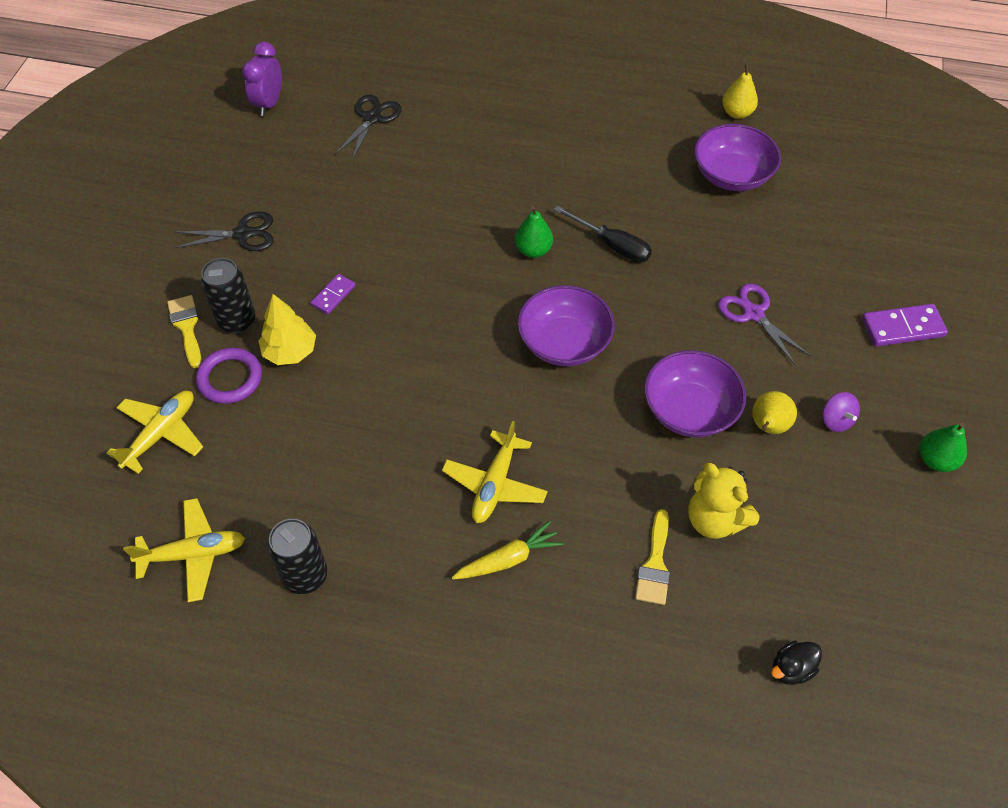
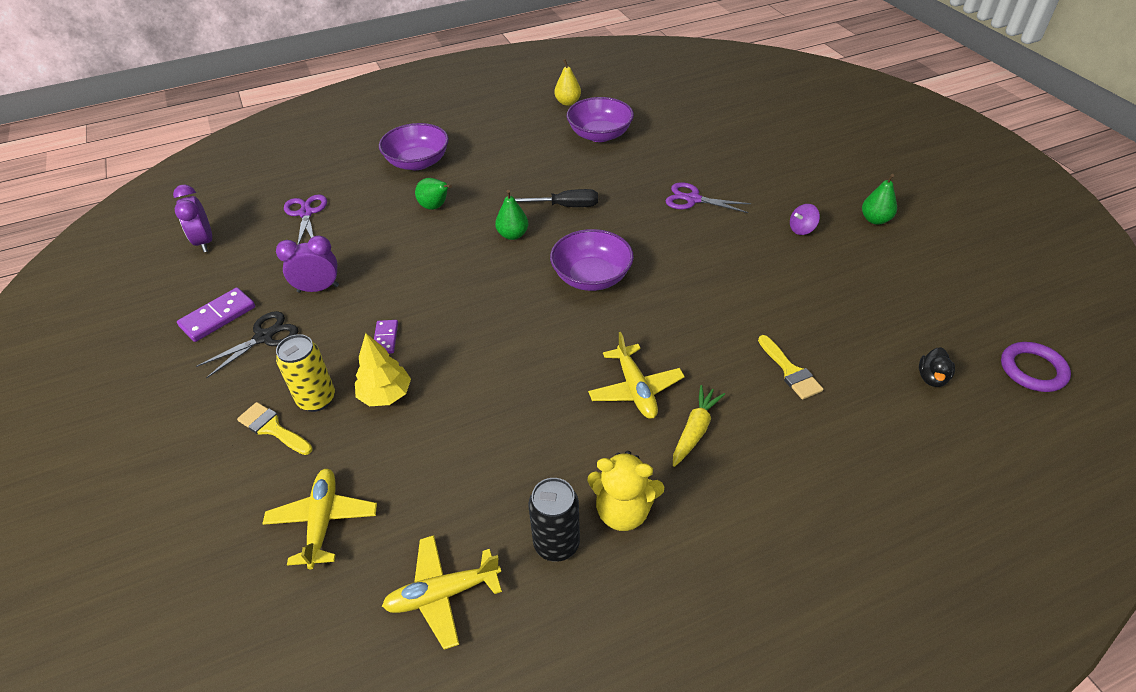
camera: 35 degrees left, 10 degrees down
yellow plane [123,498,245,602] -> yellow plane turned 150 degrees counterclockwise [382,535,502,650]
purple ring [196,348,262,404] -> purple ring moved to [1001,342,1071,392]
black can [201,258,256,334] -> yellow can [276,334,335,412]
black scissors [335,95,402,160] -> purple scissors [284,194,327,245]
purple bowl [644,350,746,437] -> purple bowl moved to [379,123,449,170]
yellow teddy bear [688,463,759,539] -> yellow teddy bear moved to [587,451,664,531]
yellow pear [752,391,797,434] -> none
purple spinning top [823,392,860,432] -> purple spinning top turned 120 degrees clockwise [790,204,820,235]
purple domino [862,304,948,347] -> purple domino moved to [177,287,255,342]
none -> purple clock [276,235,339,293]
none -> green pear [415,178,452,210]

